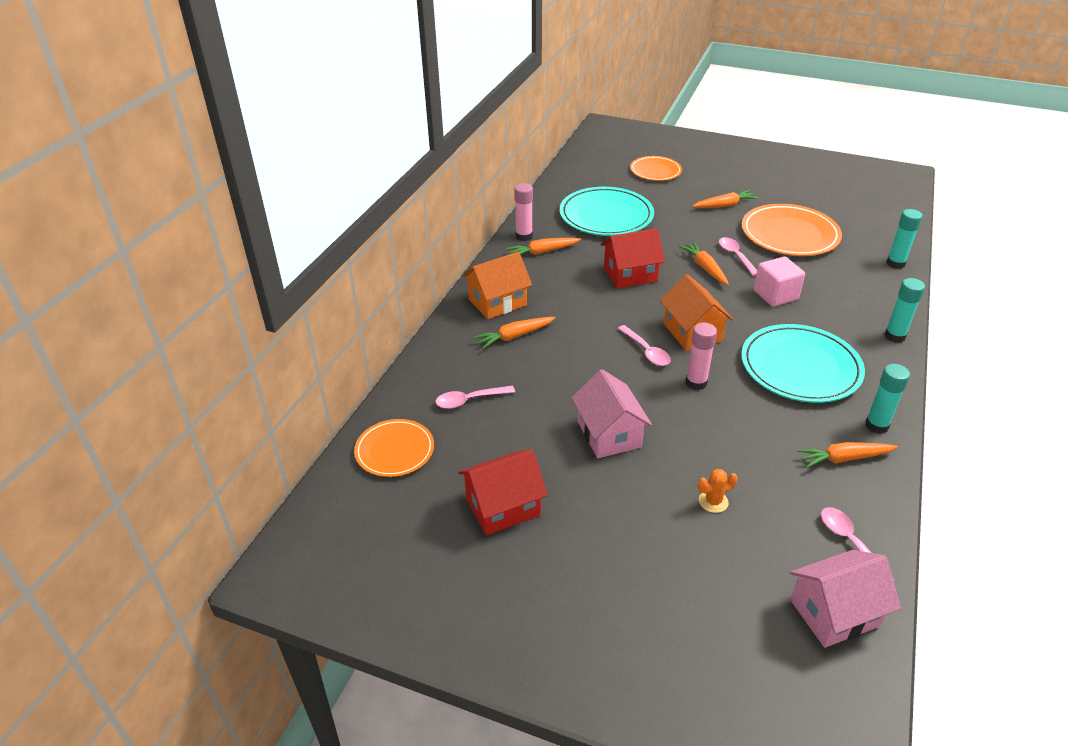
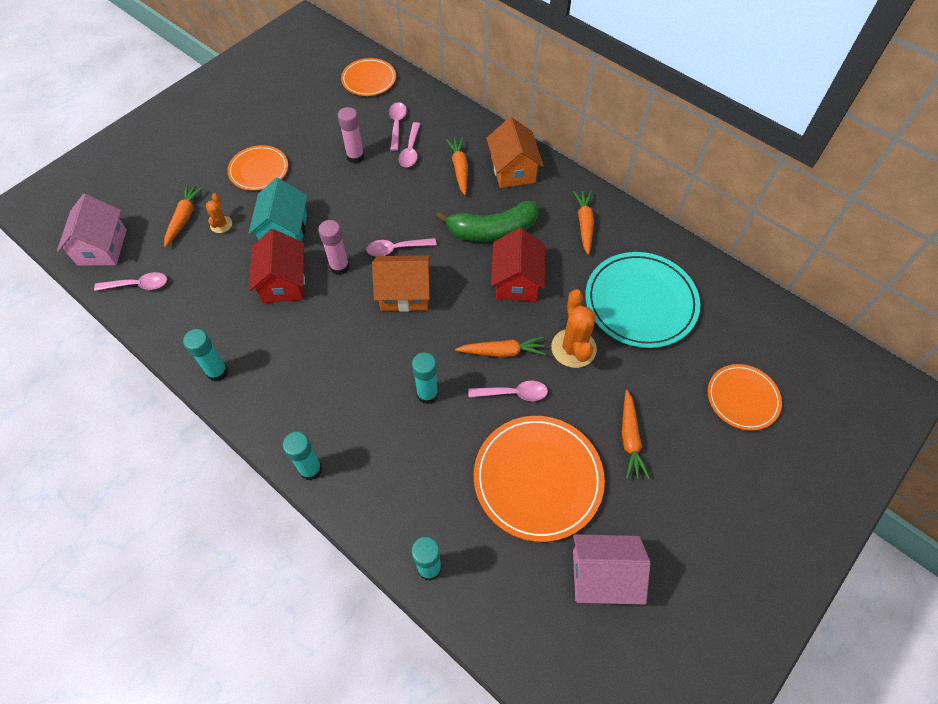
camera: 110 degrees right, 20 degrees up
red house [458,449,548,535] -> red house moved to [249,229,305,303]
pink glue stick [514,183,533,241] -> pink glue stick moved to [338,107,364,164]
pink house [572,369,652,458] -> pink house moved to [573,534,650,605]
turquoise plate [741,324,865,403] -> none
pink cube [754,256,805,307] -> turquoise glue stick [412,352,439,404]
orange carrot [797,442,898,468] -> orange carrot moved to [164,184,204,247]
none -> orange plate [227,145,288,191]
none -> turquoise house [249,178,308,242]
none -> pink spoon [399,122,420,167]
none -> green banana [436,201,539,242]
none -> orange cactus [551,290,597,368]

